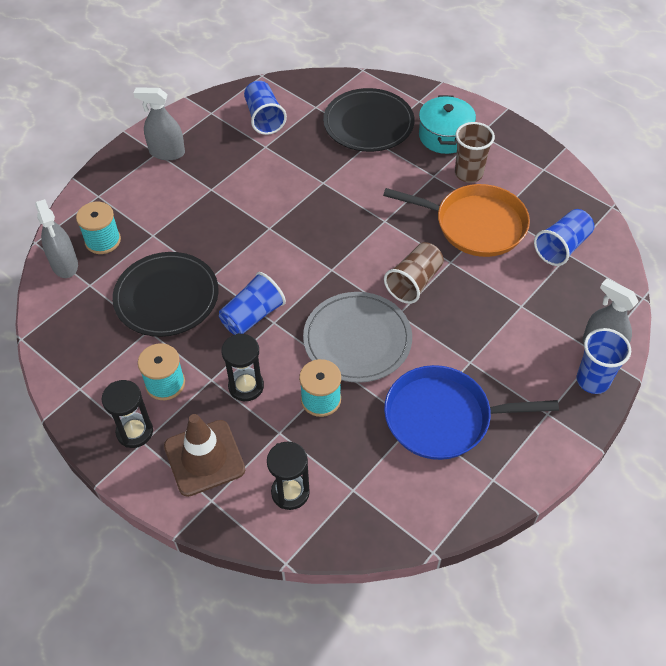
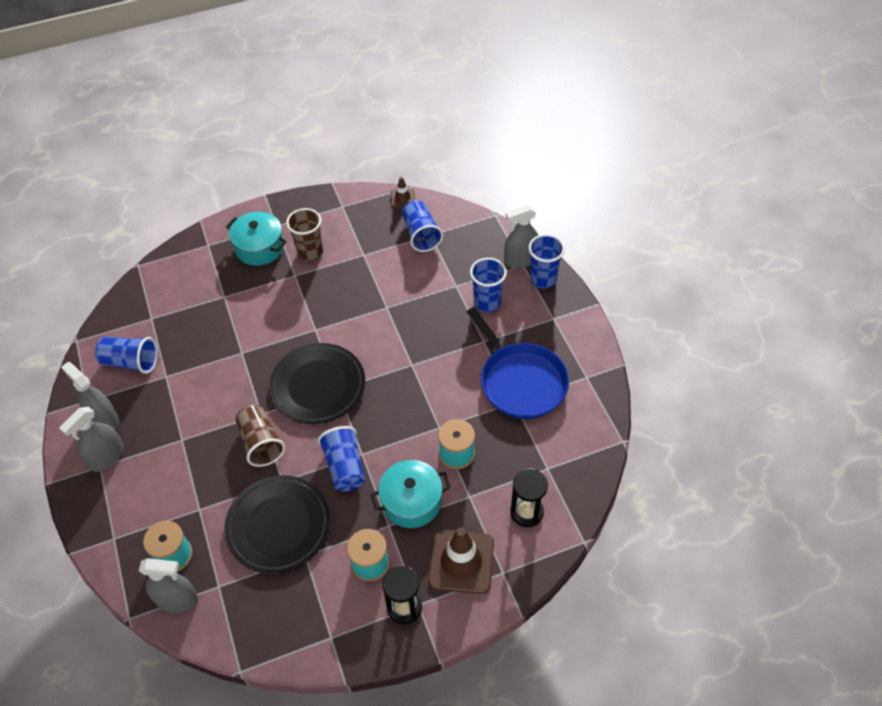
camera: 60 degrees left, 0 degrees up
black hourglass [221,333,264,401] -> turquoise pot [370,460,451,528]
grey plate [303,292,412,383] -> none
black plate [323,88,414,152] -> black plate moved to [269,343,365,424]
orange pan [383,184,530,257] -> none
brown cup [384,242,444,304] -> brown cup moved to [235,405,285,467]
blue pan [384,365,559,460] -> blue pan turned 60 degrees counterclockwise [467,307,569,419]
none -> grey spray bottle [61,362,119,430]
none -> brown traffic cone [391,177,415,208]
none -> blue cup [470,258,507,312]

